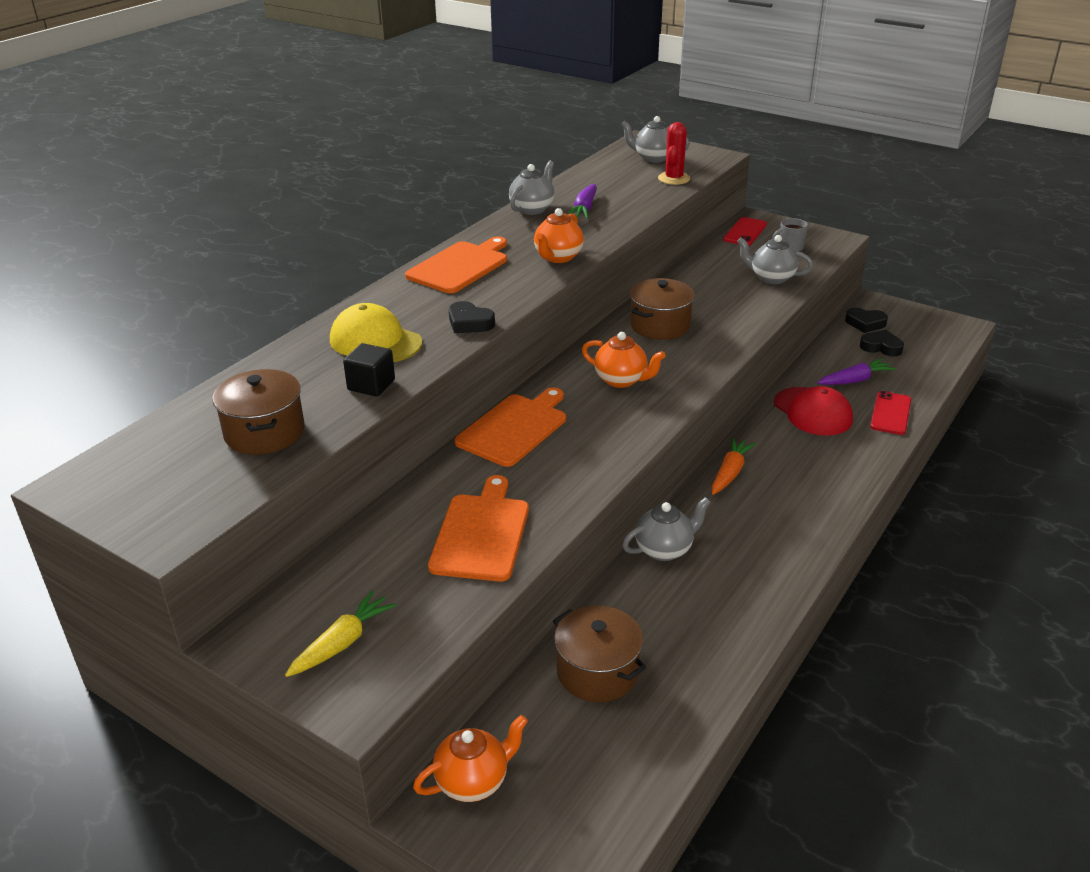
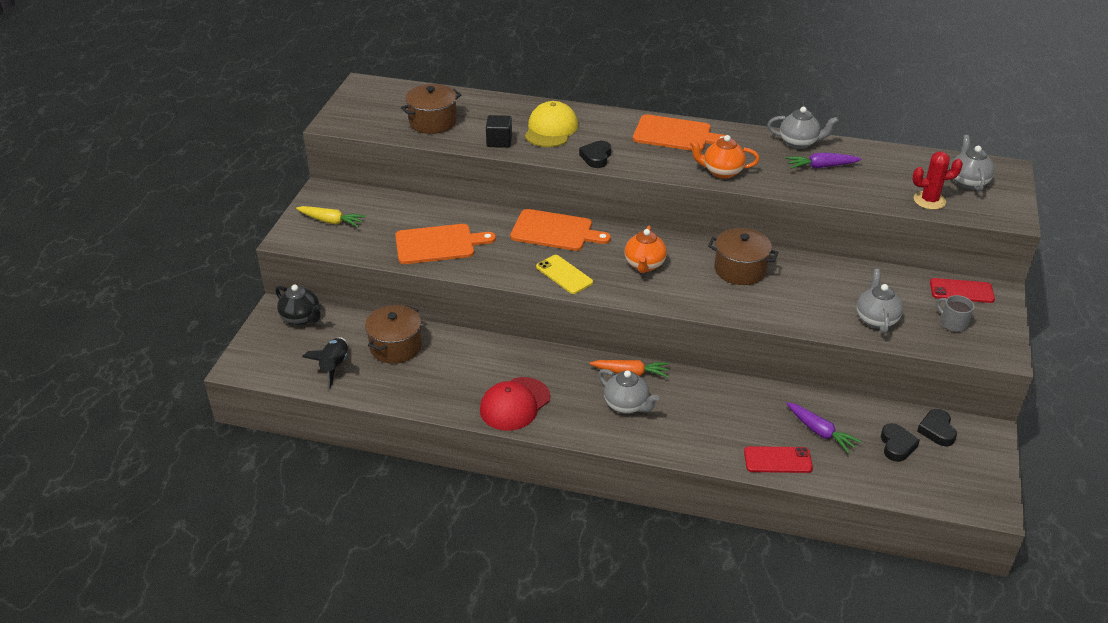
camera: 70 degrees right, 5 degrees up
orange teapot [413,715,528,802] -> black teapot [275,284,321,326]
grey teapot [622,497,711,561] -> grey teapot moved to [598,369,659,414]
red cap [774,386,853,436] -> red cap moved to [480,377,550,431]
none -> black rocket [302,338,348,389]
none -> yellow phone [536,255,593,294]

